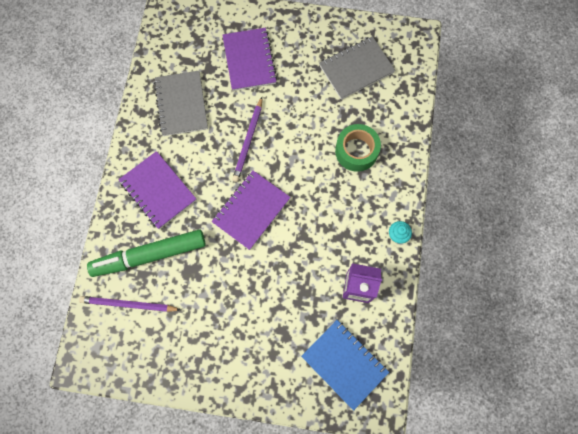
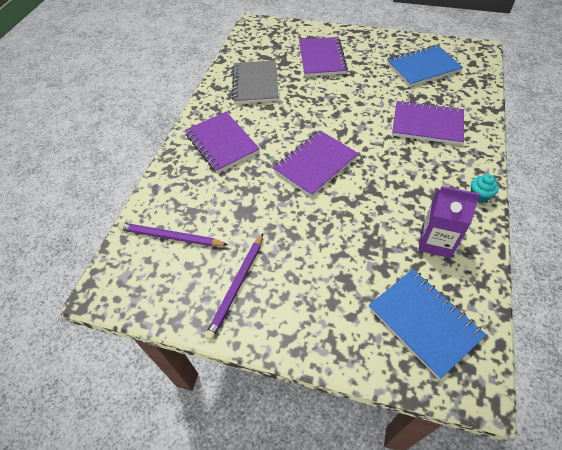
camera: 10 degrees right, 20 degrees down
green marker [87,230,206,277] -> none
purple pencil [232,97,262,182] -> purple pencil moved to [205,233,263,340]
grey notebook [319,36,396,100] -> blue notebook [388,45,463,87]
green tape [335,124,381,172] -> purple notebook [392,100,464,145]

